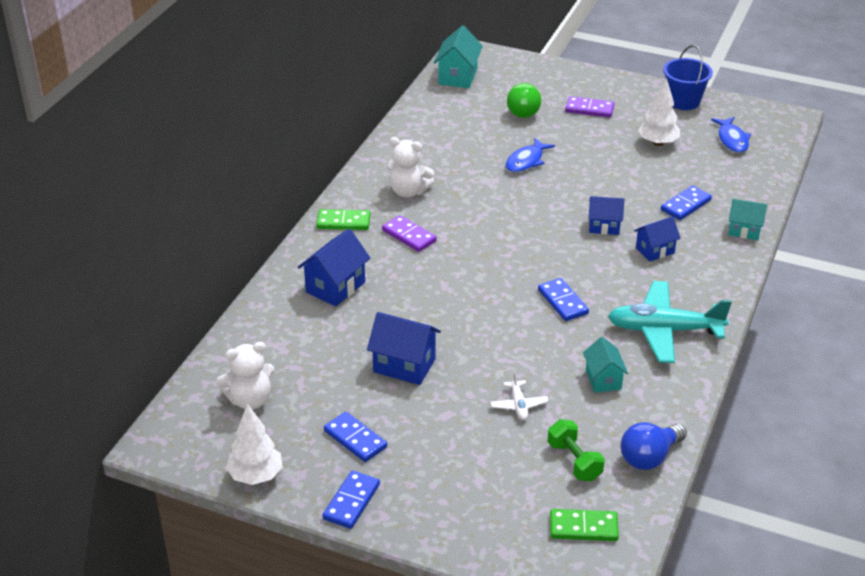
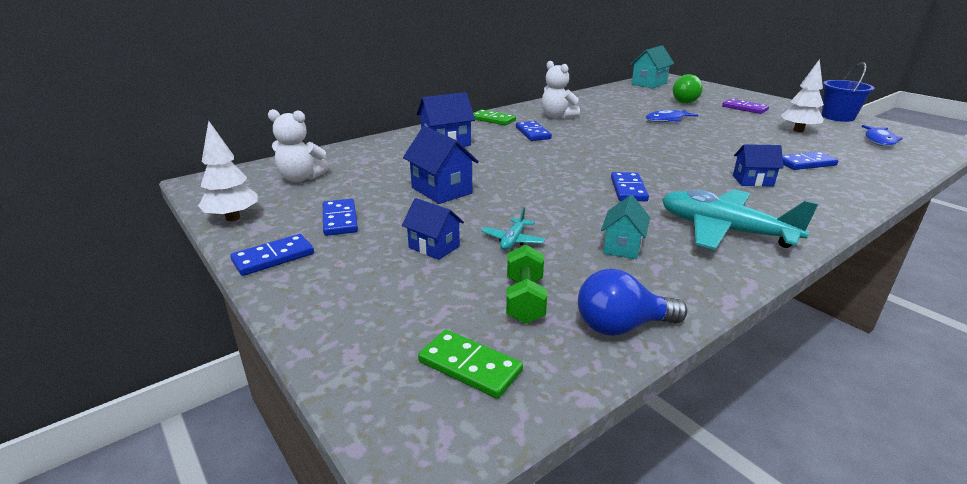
camera: 30 degrees right, 10 degrees down
purple domino [382,215,437,252] -> blue domino [516,121,552,141]
white plane [491,371,549,420] -> turquoise plane [481,207,546,250]
blue house [589,196,624,235] -> blue house moved to [402,198,464,260]
turquoise house [728,199,767,240] -> none

